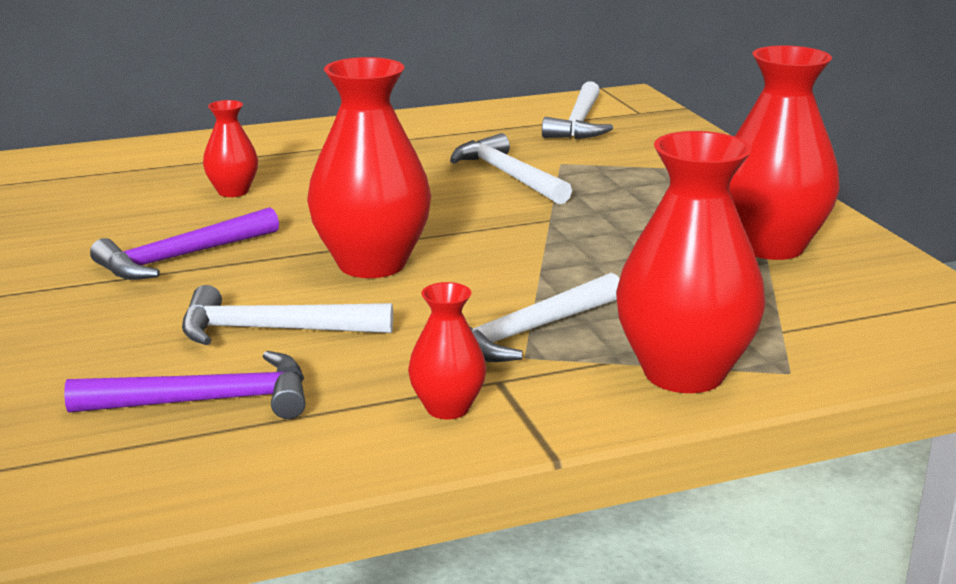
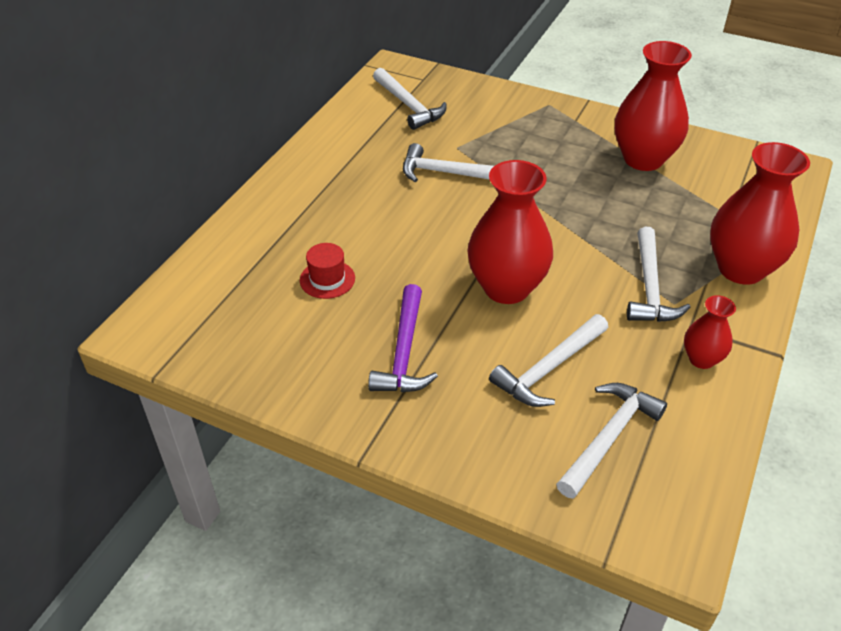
camera: 45 degrees left, 20 degrees up
purple hammer [64,351,306,419] -> white hammer [556,383,667,499]
red vase [203,100,258,197] -> red hat [300,243,355,299]

